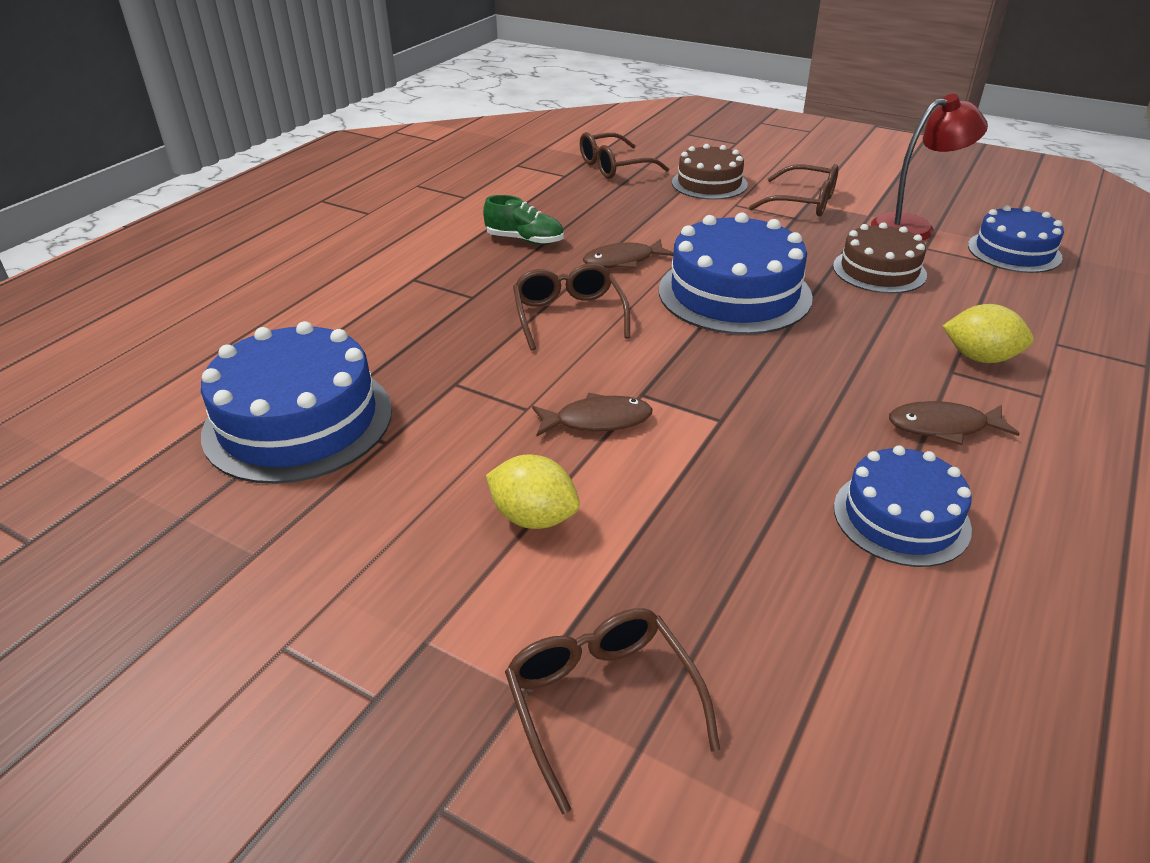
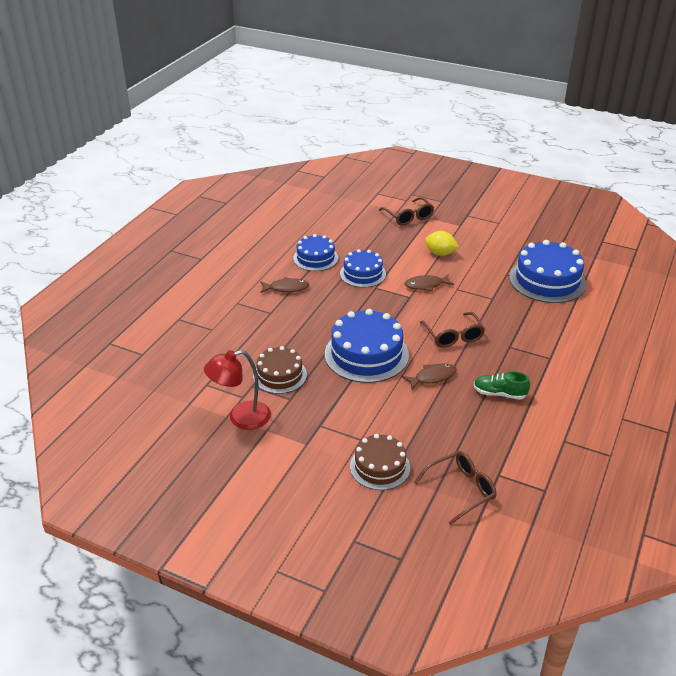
camera: 175 degrees right, 0 degrees up
brown glasses [749,164,838,216] -> none
yellow lemon [943,304,1034,363] -> none
blue cake [968,205,1064,273] -> blue cake moved to [340,249,386,288]

